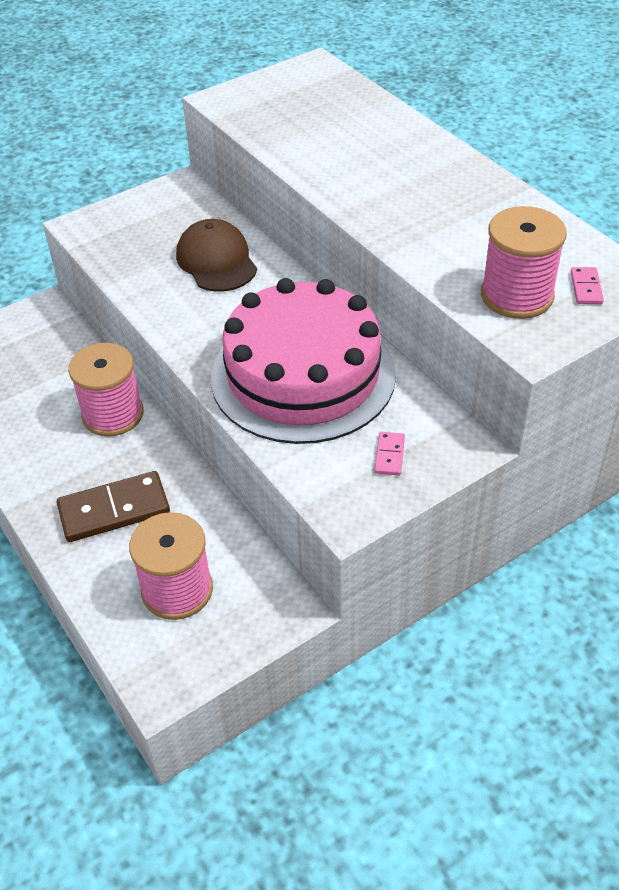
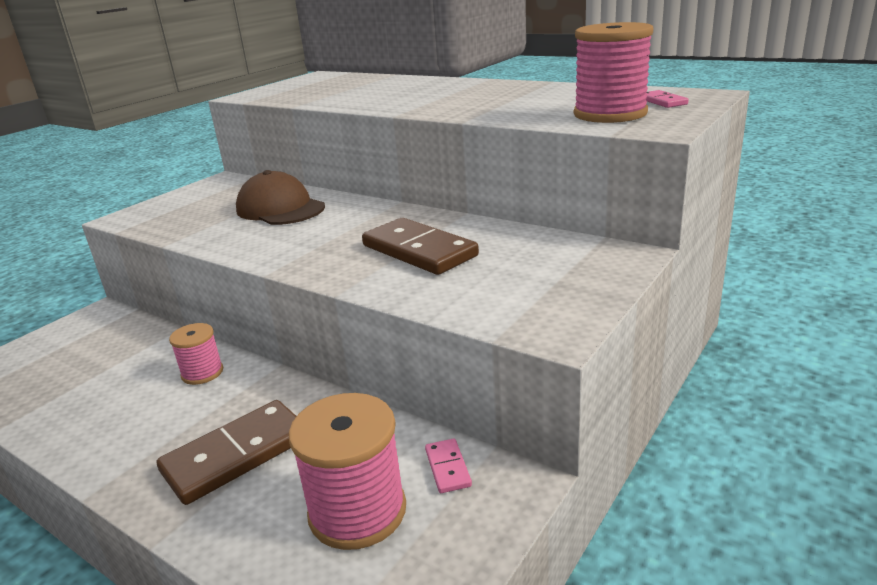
camera: 20 degrees left, 20 degrees down
pink spool [68,343,144,437] -> pink spool [169,323,223,385], size x0.57
pink cake [211,278,396,444] -> brown domino [362,218,479,275]
pink domino [375,432,405,476] -> pink domino moved to [425,439,472,493]

